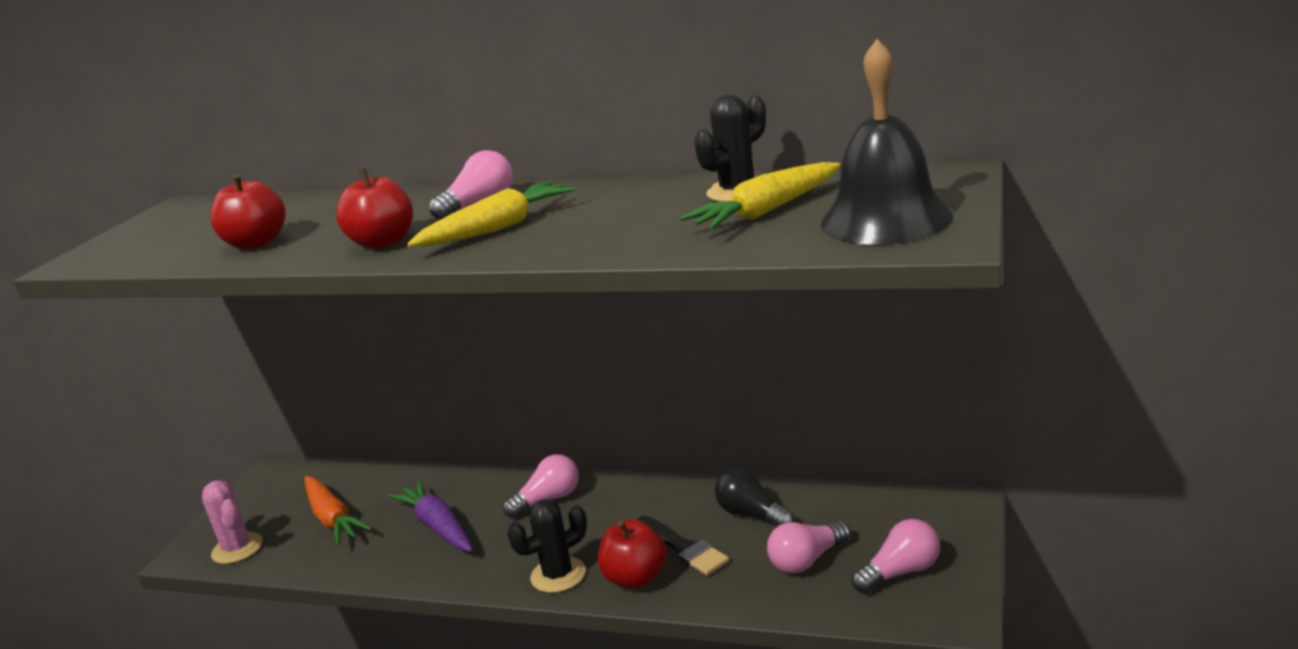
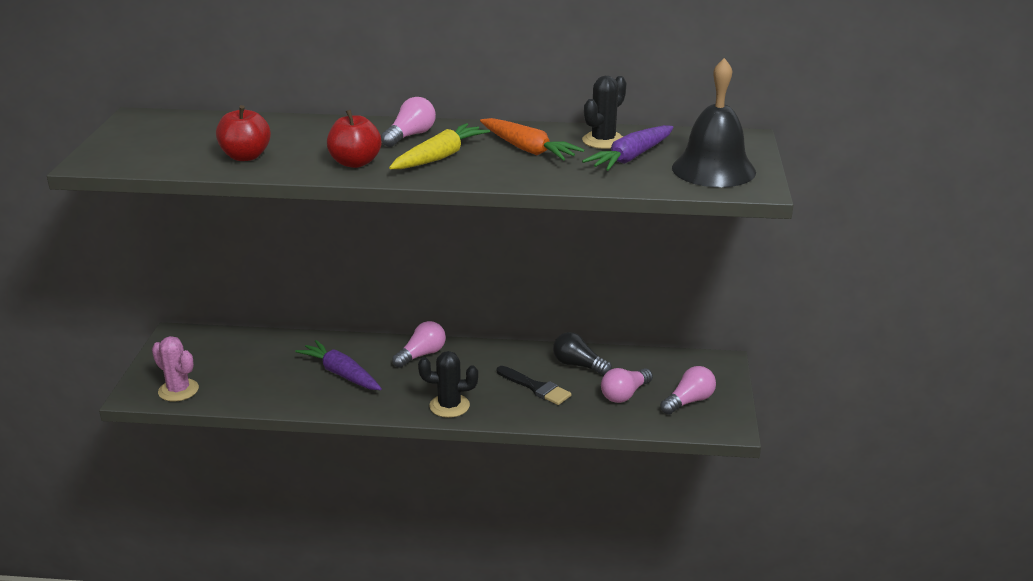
camera: 15 degrees left, 5 degrees up
orange carrot [304,476,372,546] -> orange carrot moved to [480,118,585,161]
black cactus [507,499,587,593] -> black cactus turned 45 degrees clockwise [418,351,478,418]
red apple [598,520,667,589] -> none
yellow carrot [680,162,840,230] -> purple carrot [582,125,673,171]

